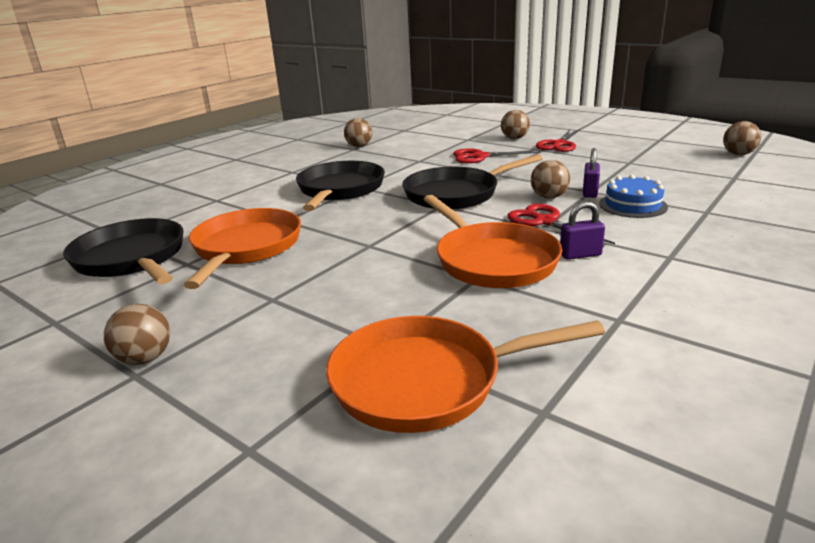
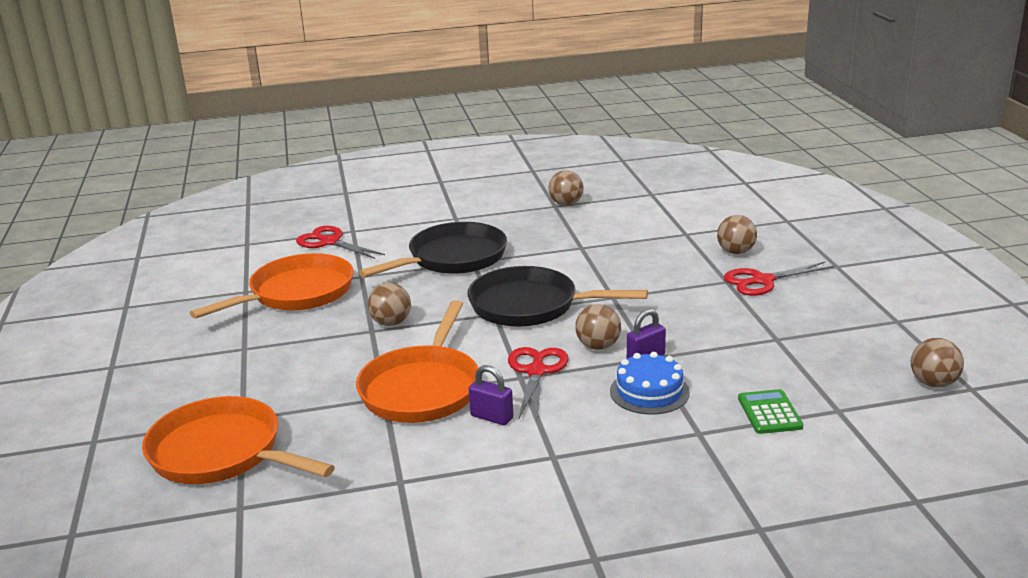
camera: 40 degrees right, 0 degrees up
black pan [63,218,184,284] -> none
brown ball [104,304,170,365] -> brown ball moved to [368,283,411,326]
red scissors [453,148,540,163] -> red scissors moved to [296,226,385,259]
none -> green calculator [738,389,803,434]

